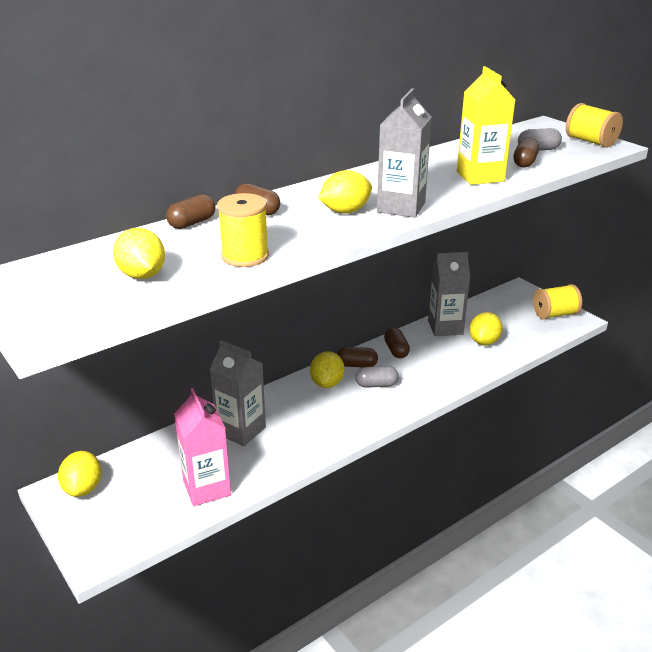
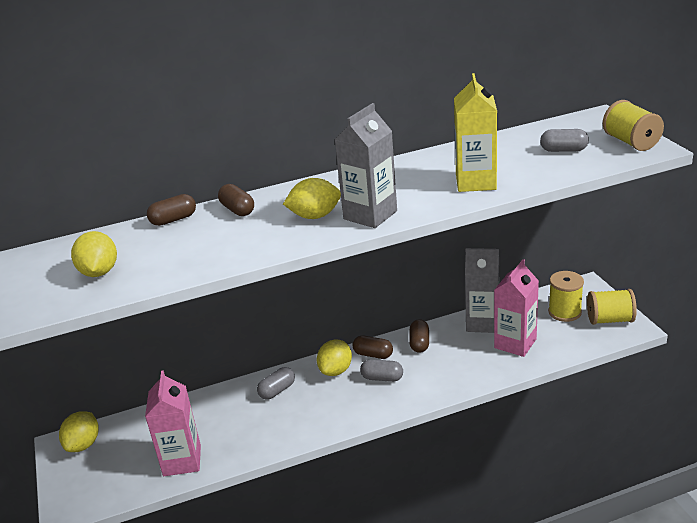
camera: 20 degrees right, 0 degrees up
grey carton [209,340,266,446] -> none
yellow spool [217,193,269,267] -> yellow spool moved to [548,271,584,322]
yellow lemon [470,312,503,345] -> pink carton [494,259,539,357]
brown capsule [513,137,539,168] -> none
none -> grey capsule [257,367,295,400]

